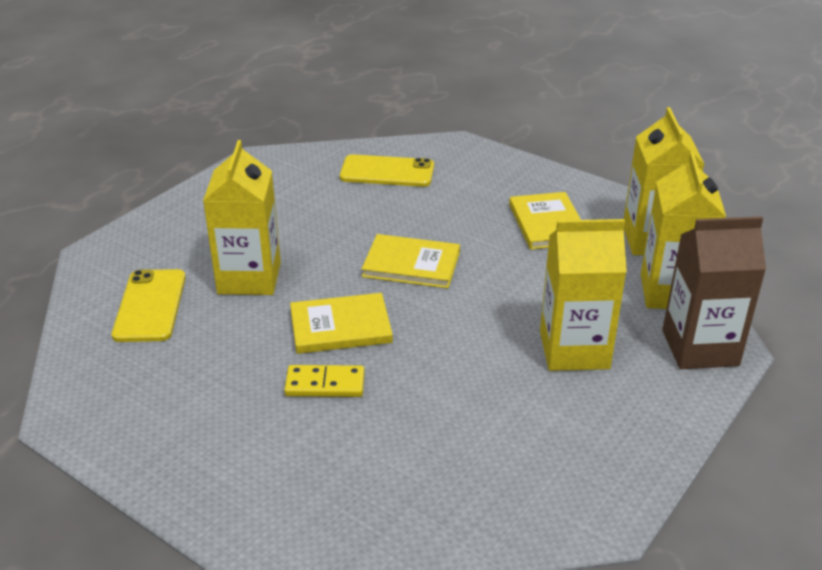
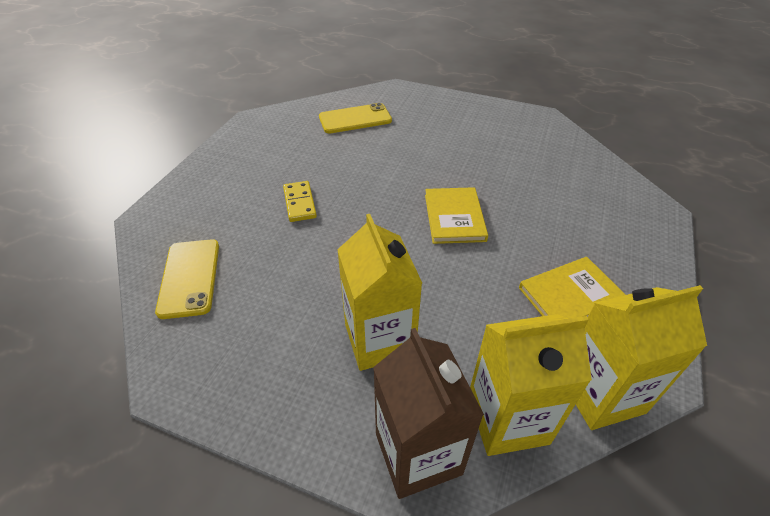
camera: 75 degrees right, 10 degrees up
yellow carton [203,140,281,295] -> none
yellow book [290,293,393,354] -> none
yellow phone [340,154,434,187] -> yellow phone moved to [155,239,219,319]

